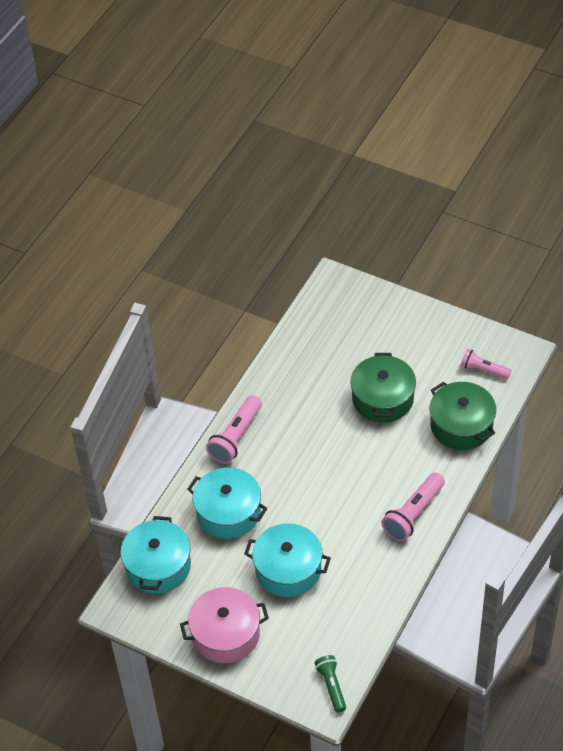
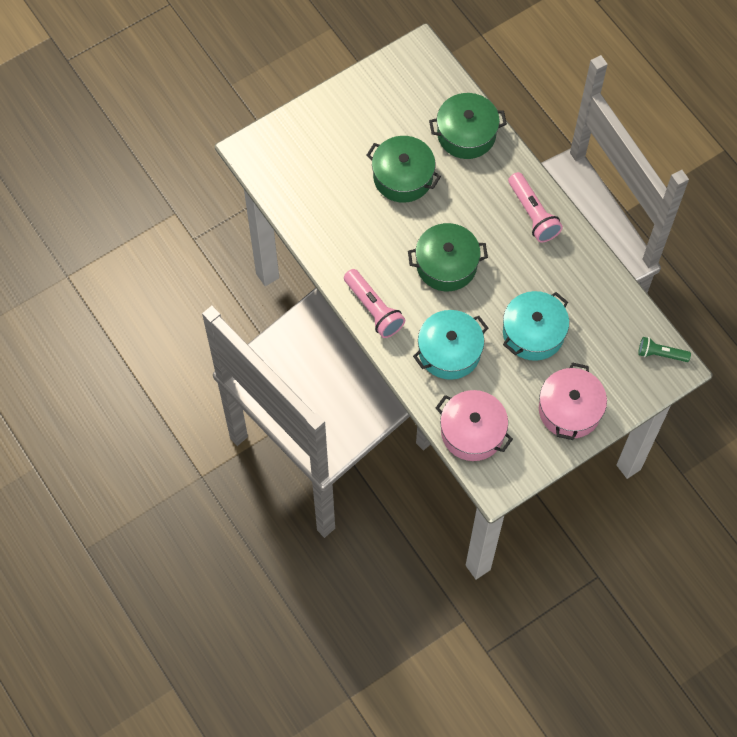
camera: 65 degrees left, 15 degrees up
turquoise pot [120,516,191,593] -> pink pot [436,390,513,461]
pink flashlight [461,349,511,379] -> none
none -> green pot [408,223,488,291]

